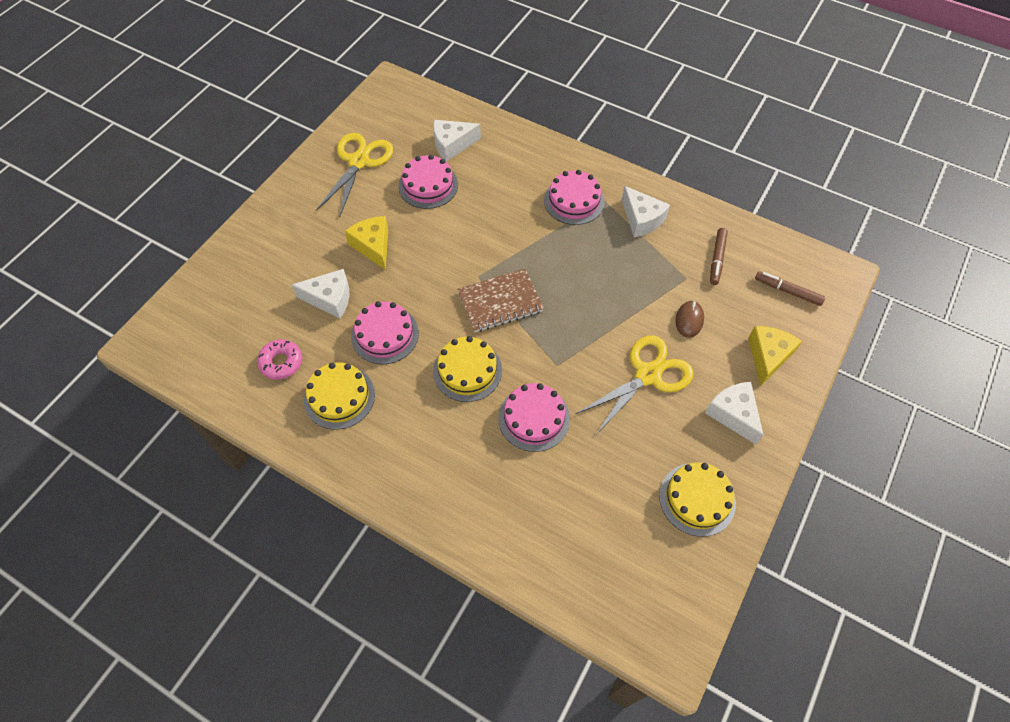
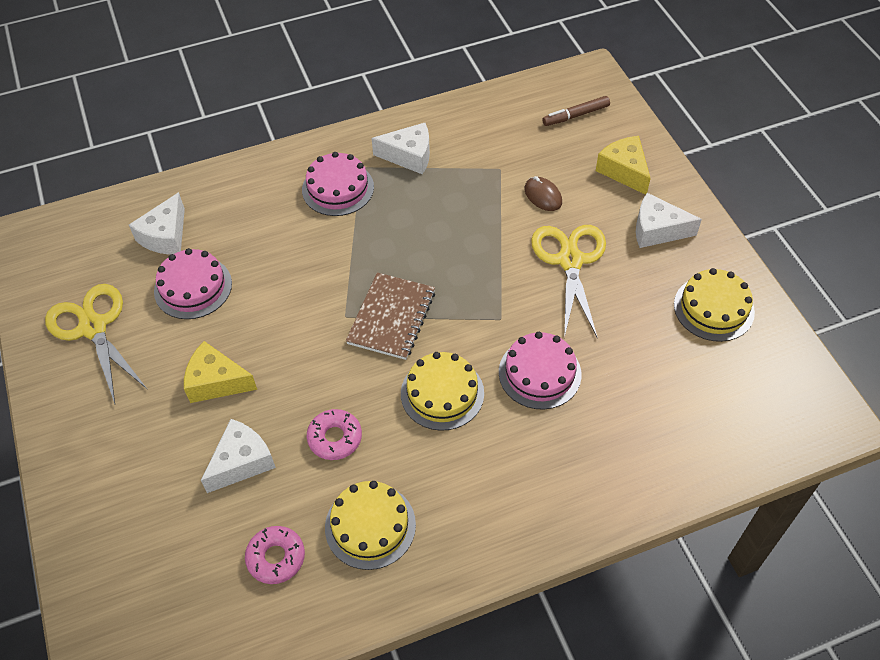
camera: 50 degrees left, 5 degrees down
pink cake [351,301,419,364] -> pink donut [307,409,362,460]
brown marker [710,228,728,285] -> none

